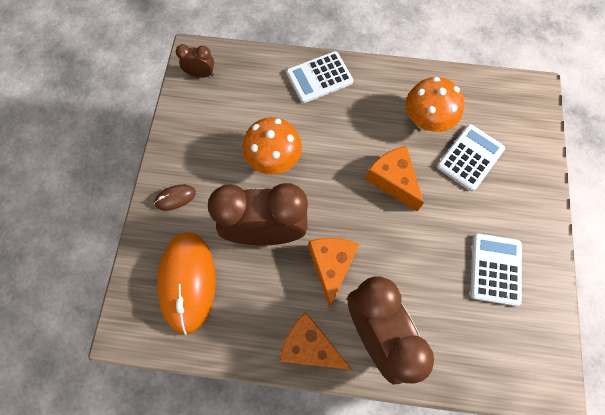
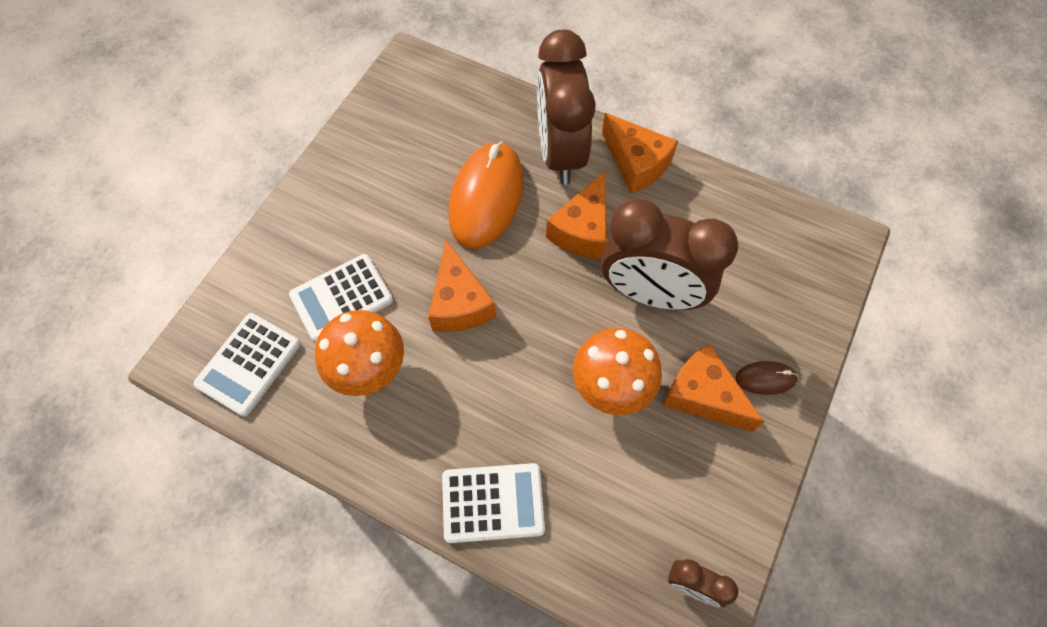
camera: 160 degrees left, 5 degrees down
orange mouse [157,232,216,335] -> orange mouse moved to [448,141,524,248]
white calculator [470,233,522,306] -> white calculator moved to [193,313,300,417]
none -> orange cheese [663,344,764,432]

